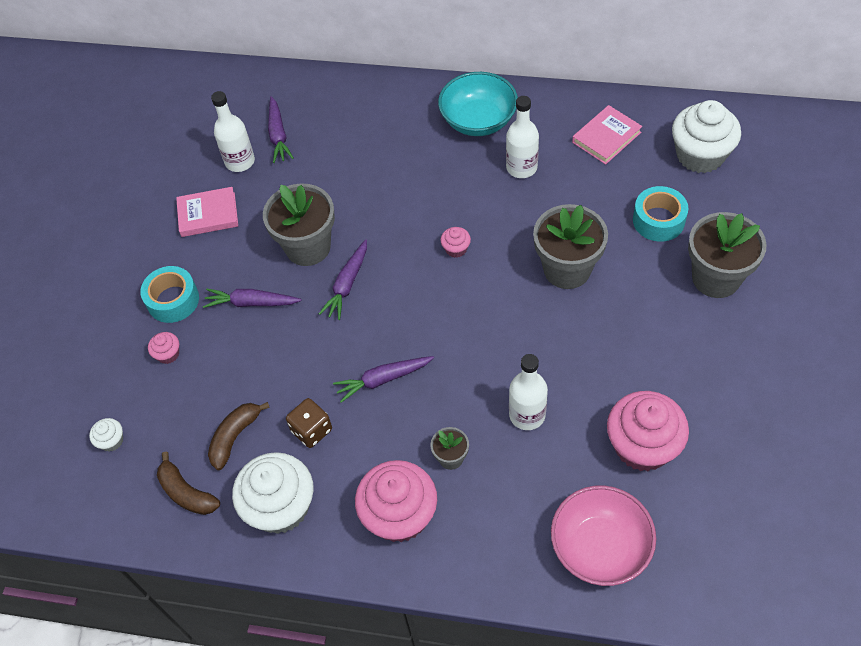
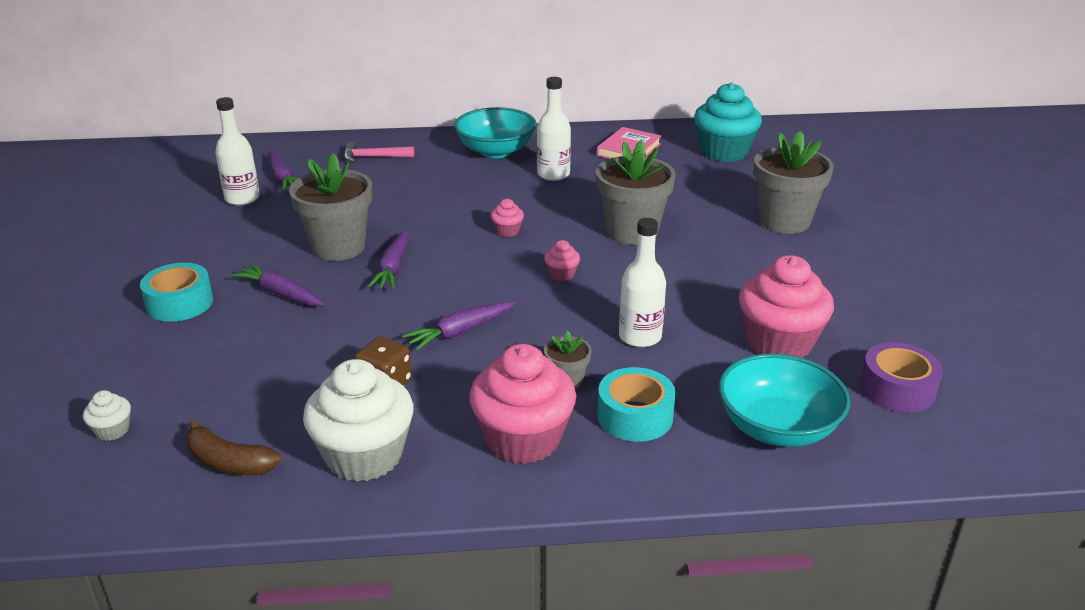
camera: 20 degrees left, 25 degrees down
pink cupcake [148,332,179,364] -> pink cupcake moved to [544,240,580,281]
pink book [176,187,238,237] -> none
purple carrot [203,289,301,308] -> purple carrot turned 45 degrees clockwise [231,263,326,306]
brown banana [208,402,270,470] -> none
pink bowl [551,485,656,586] -> turquoise bowl [719,353,850,447]
turquoise tape [633,186,689,242] -> turquoise tape moved to [597,367,676,442]
white cupcake [672,100,741,173] -> turquoise cupcake [694,82,762,162]
none -> pink hammer [344,142,414,163]
none -> purple tape [860,342,943,413]

